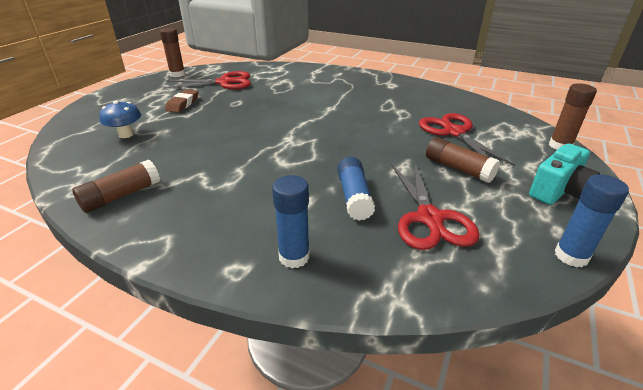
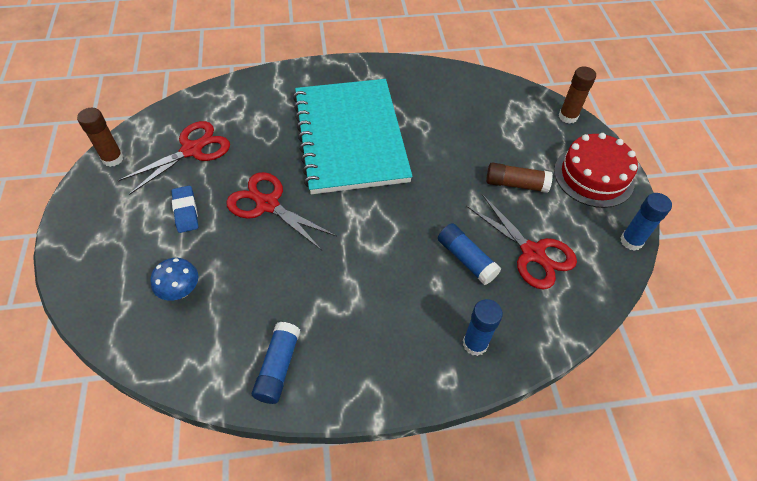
camera: 35 degrees left, 20 degrees up
brown glue stick [72,160,160,213] -> blue glue stick [252,322,300,404]
brown eraser [165,89,199,113] -> blue eraser [172,186,198,233]
red scissors [419,113,516,166] -> red scissors moved to [226,172,336,250]
turquoise camera [529,144,600,205] -> red cake [554,133,638,208]
none -> turquoise notebook [293,79,413,194]

